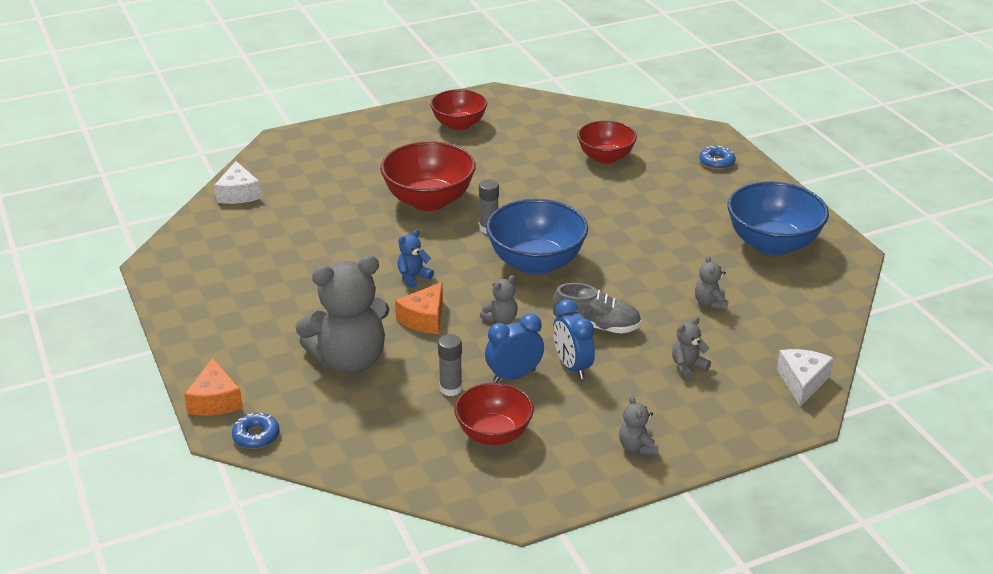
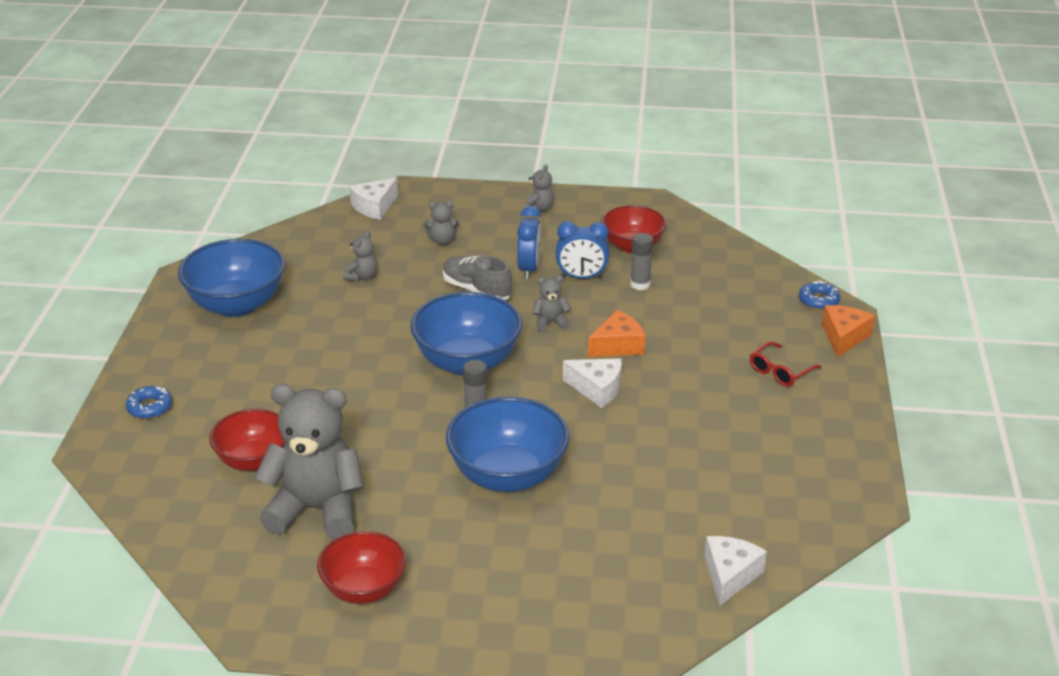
camera: 150 degrees left, 0 degrees up
grey teddy bear [295,255,390,374] -> grey teddy bear moved to [254,384,364,539]
red bowl [380,141,476,211] -> blue bowl [446,397,569,492]
blue teddy bear [397,230,434,288] -> white cheese [563,358,622,408]
none -> red glasses [750,342,822,386]

